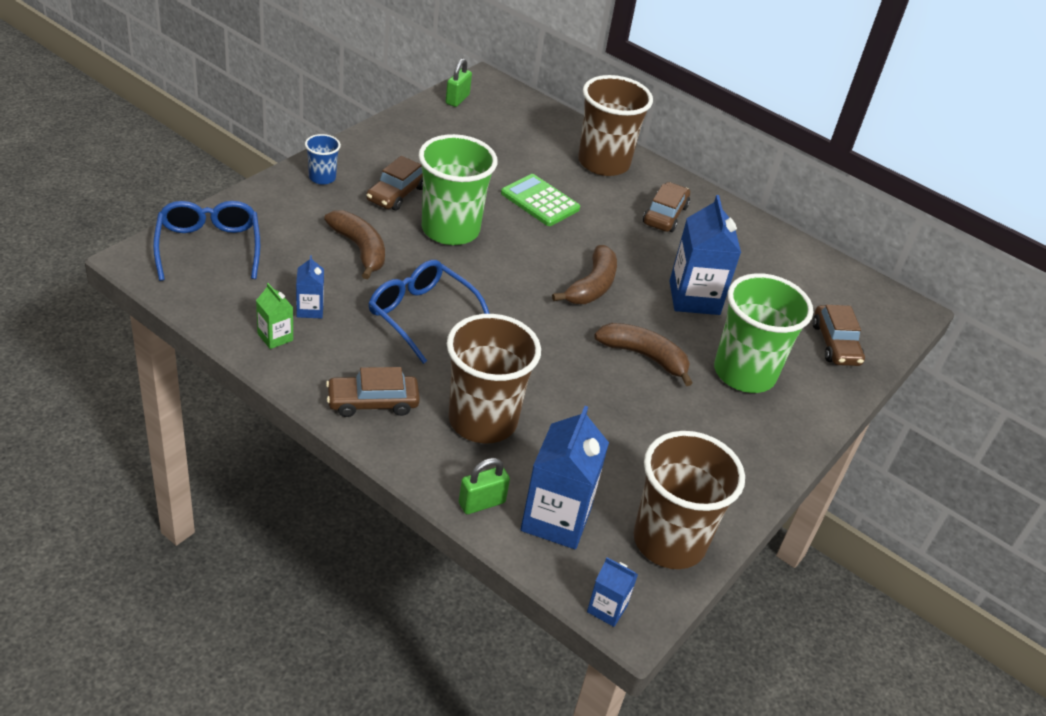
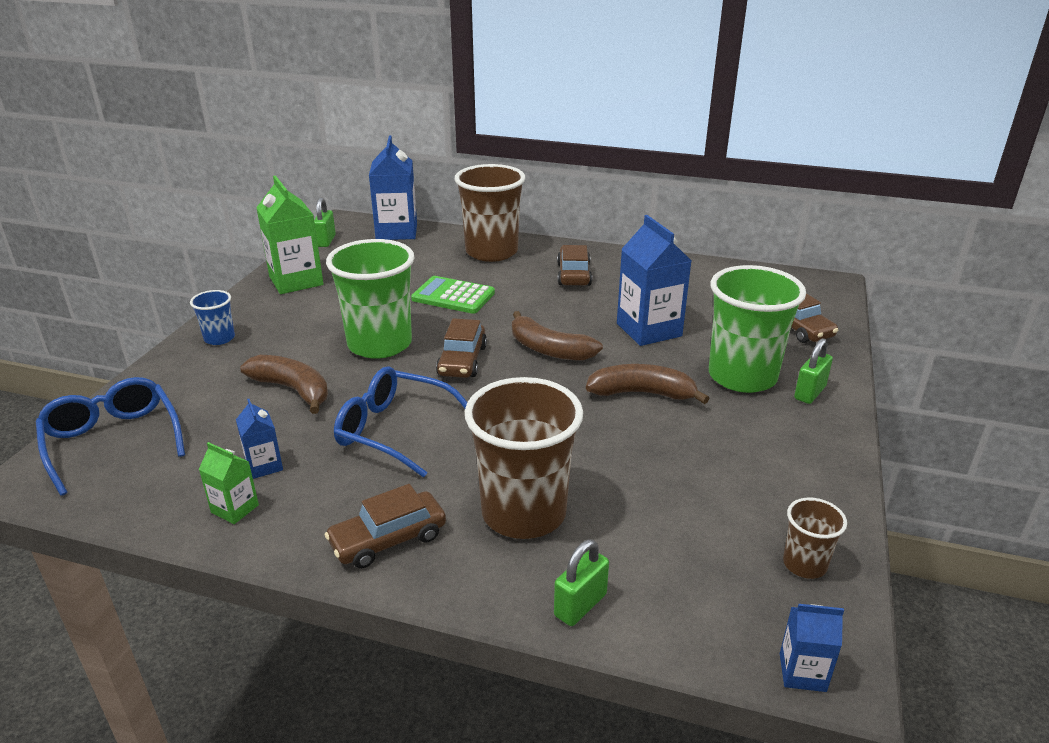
camera: 15 degrees left, 10 degrees down
brown car [366,156,423,210] -> brown car moved to [436,318,487,378]
blue carton [521,406,609,549] -> blue carton moved to [369,136,417,240]
brown banana [552,245,617,304] -> brown banana turned 120 degrees clockwise [512,311,603,361]
brown cup [634,431,745,569] -> brown cup [783,498,847,579], size x0.47
none -> green carton [256,175,323,294]
none -> green padlock [794,338,833,404]

